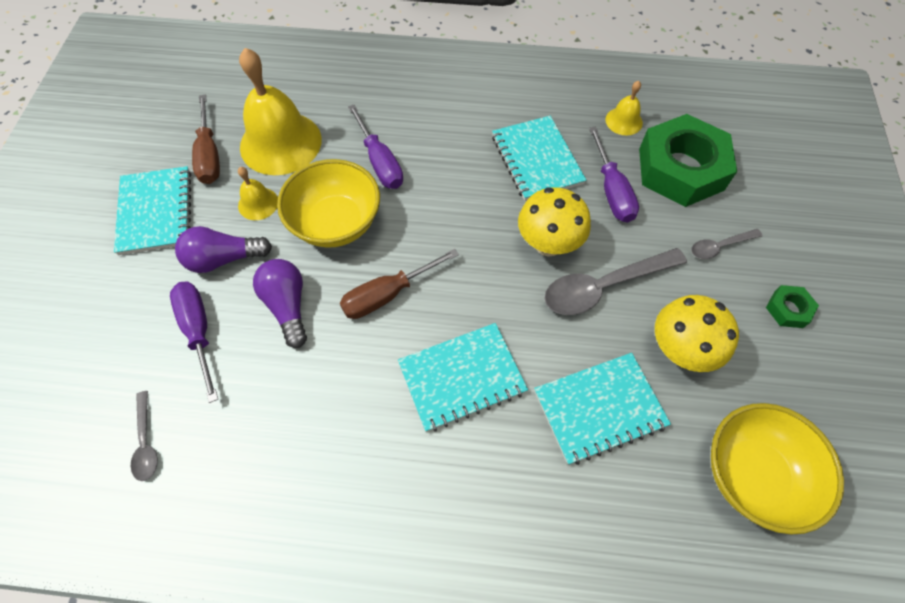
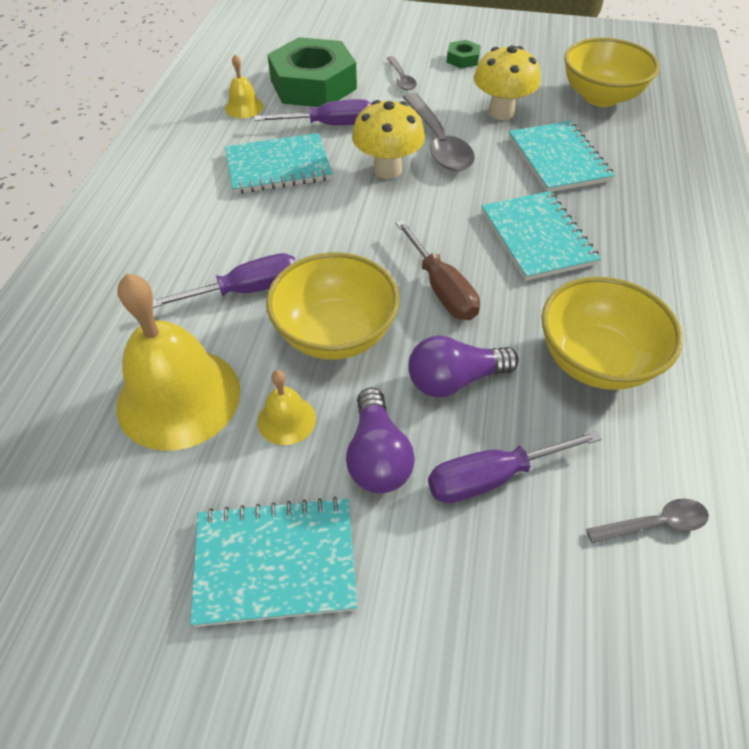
camera: 85 degrees left, 10 degrees down
brown screwdriver [192,95,220,184] -> none
none -> yellow bowl [541,277,683,390]

